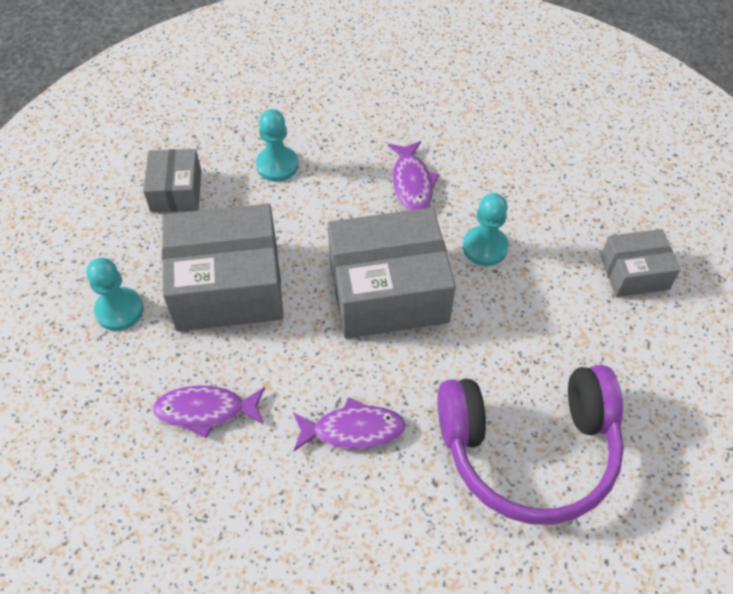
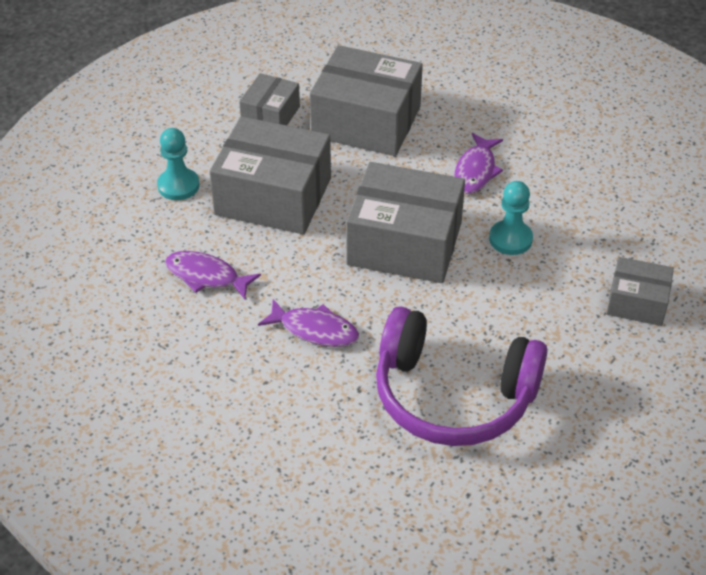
camera: 25 degrees right, 10 degrees down
turquoise pawn [256,109,299,182] -> grey box [310,45,423,156]

